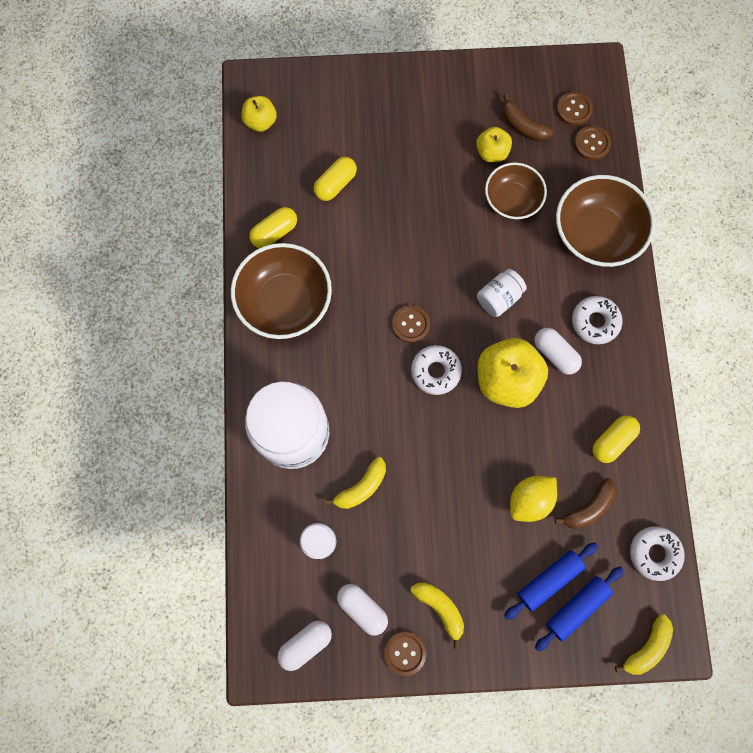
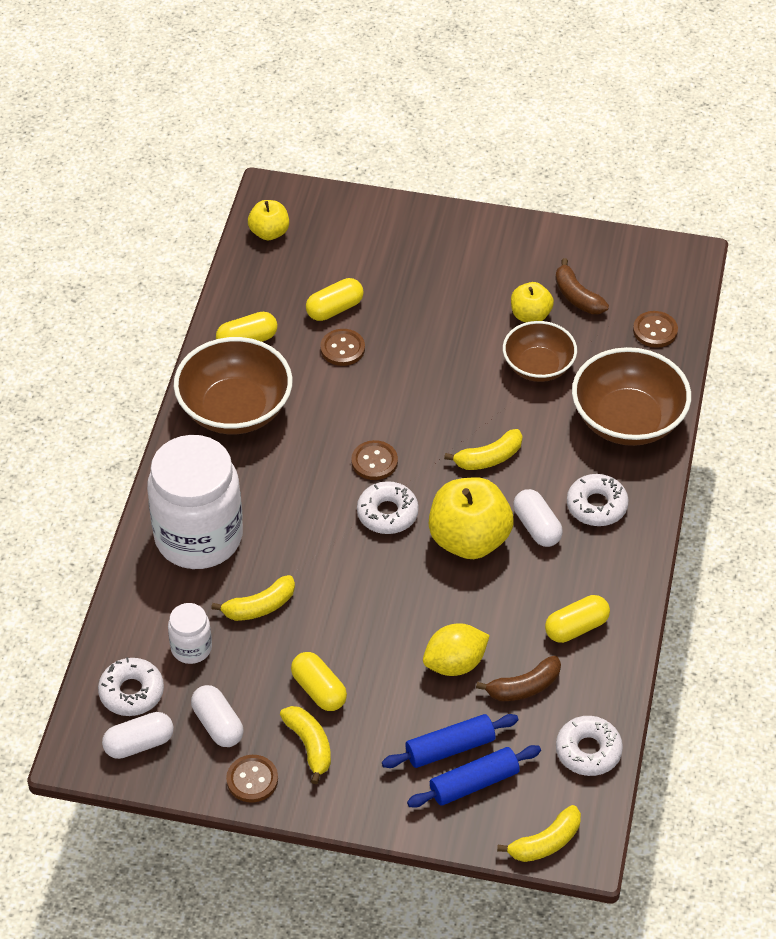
camera: 15 degrees right, 25 degrees down
white jar [477,269,527,317] -> yellow banana [444,429,523,470]
brown button [556,92,593,126] -> brown button moved to [320,329,365,366]
none -> white donut [98,657,164,716]
none -> yellow capsule [291,652,347,711]

